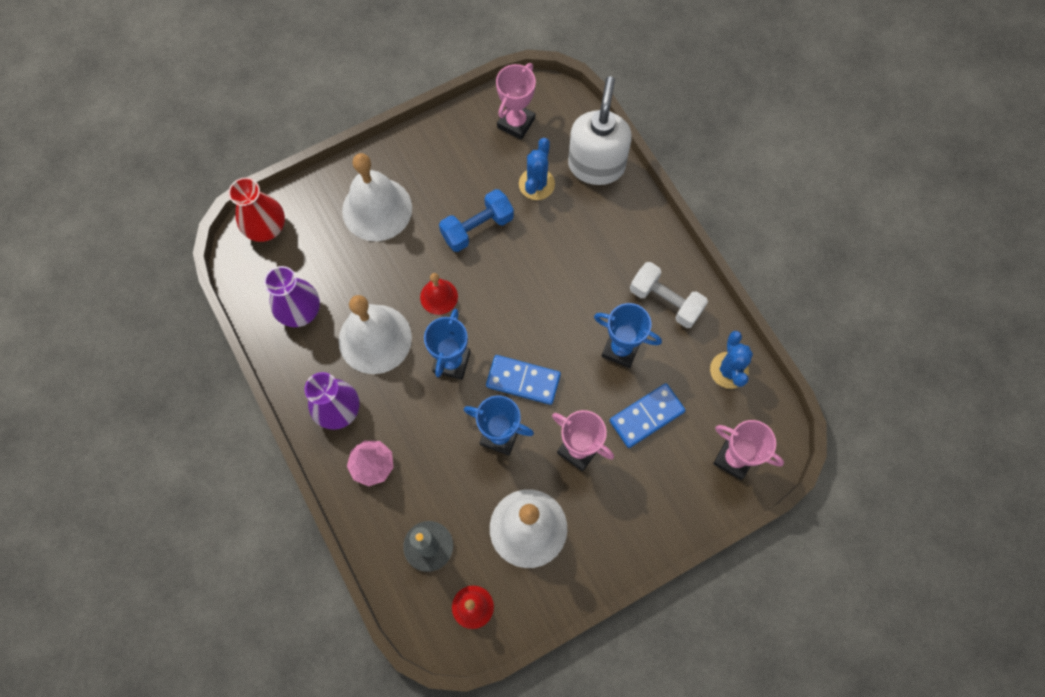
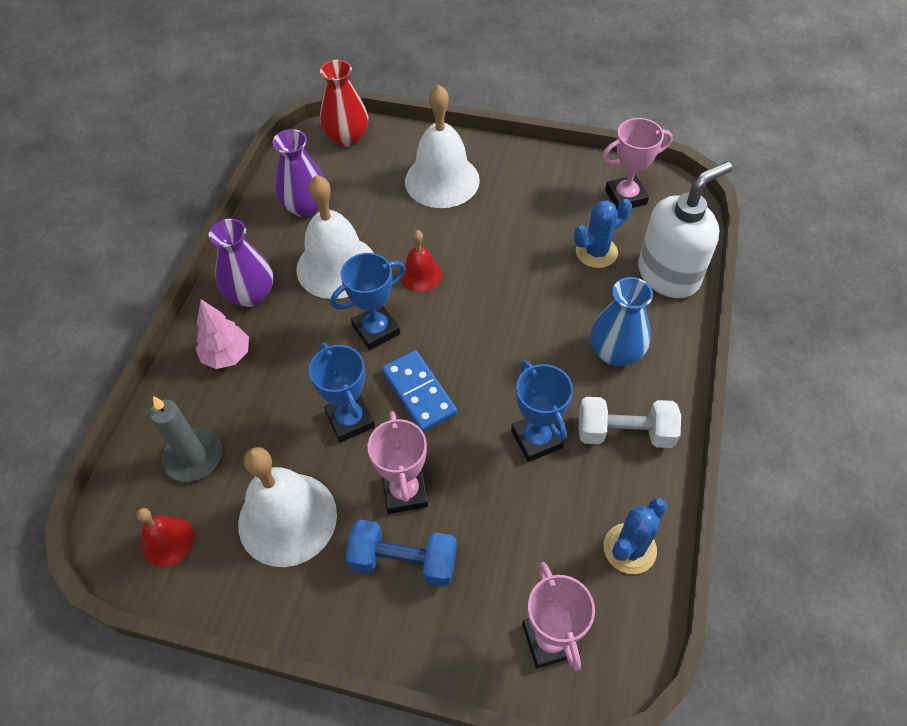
camera: 45 degrees right, 15 degrees down
blue dumbbell [439,189,514,252] -> blue dumbbell moved to [345,520,457,587]
blue domino [610,383,686,448] -> none
white dumbbell [630,262,708,328] -> white dumbbell turned 75 degrees counterclockwise [579,397,681,448]
none -> blue vase [590,277,653,366]

